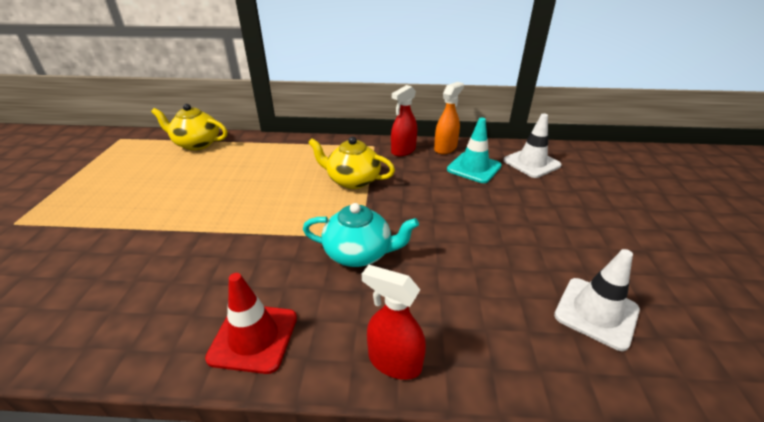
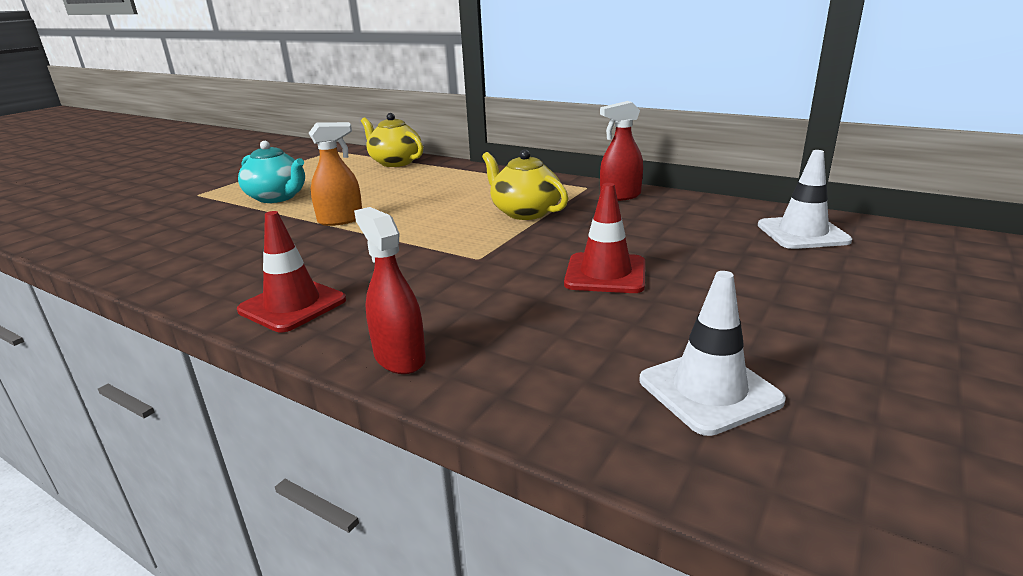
camera: 30 degrees right, 10 degrees down
turquoise teapot [303,203,419,267] -> turquoise teapot moved to [238,141,305,203]
orange spray bottle [434,82,464,154] -> orange spray bottle moved to [309,122,362,226]
turquoise traffic cone [447,118,502,183] -> none
none -> red traffic cone [564,183,645,293]

